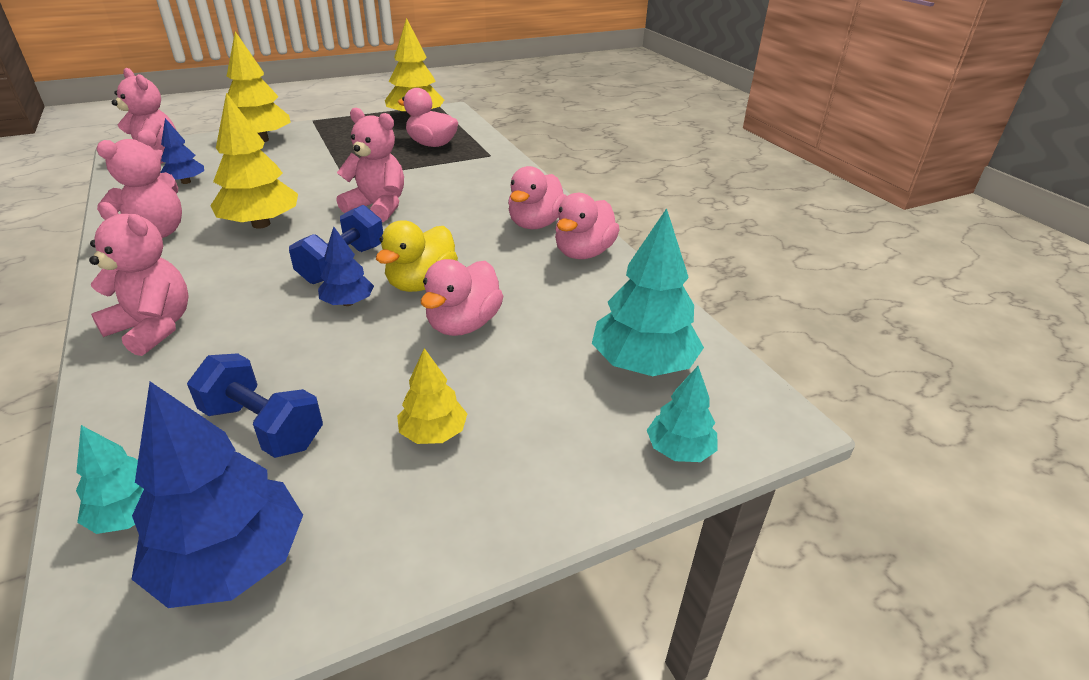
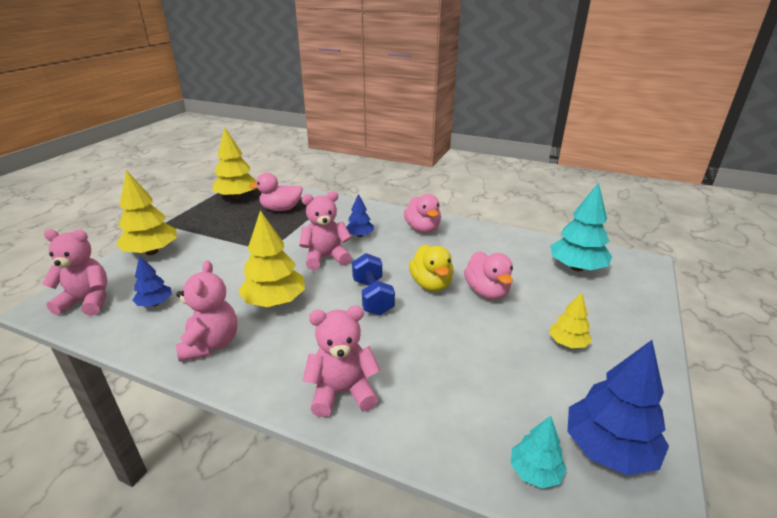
camera: 40 degrees left, 5 degrees down
blue dumbbell [187,353,323,458] -> none
blue tree [318,226,374,306] -> blue tree moved to [346,194,374,237]
pink duck [555,193,620,259] -> none
turquoise tree [647,366,717,462] -> none

